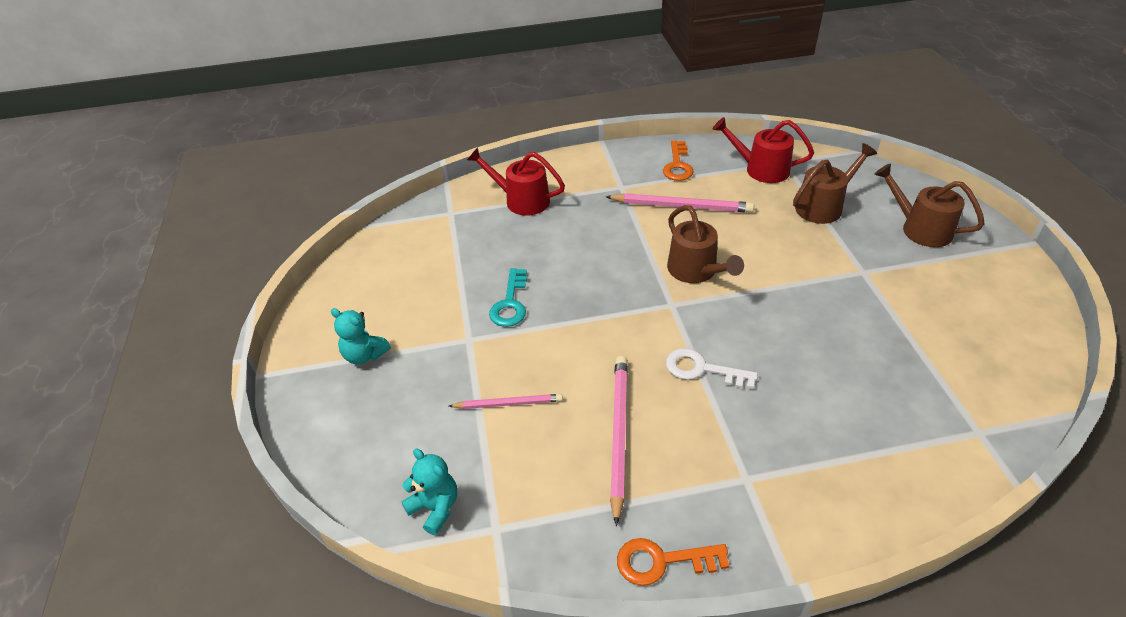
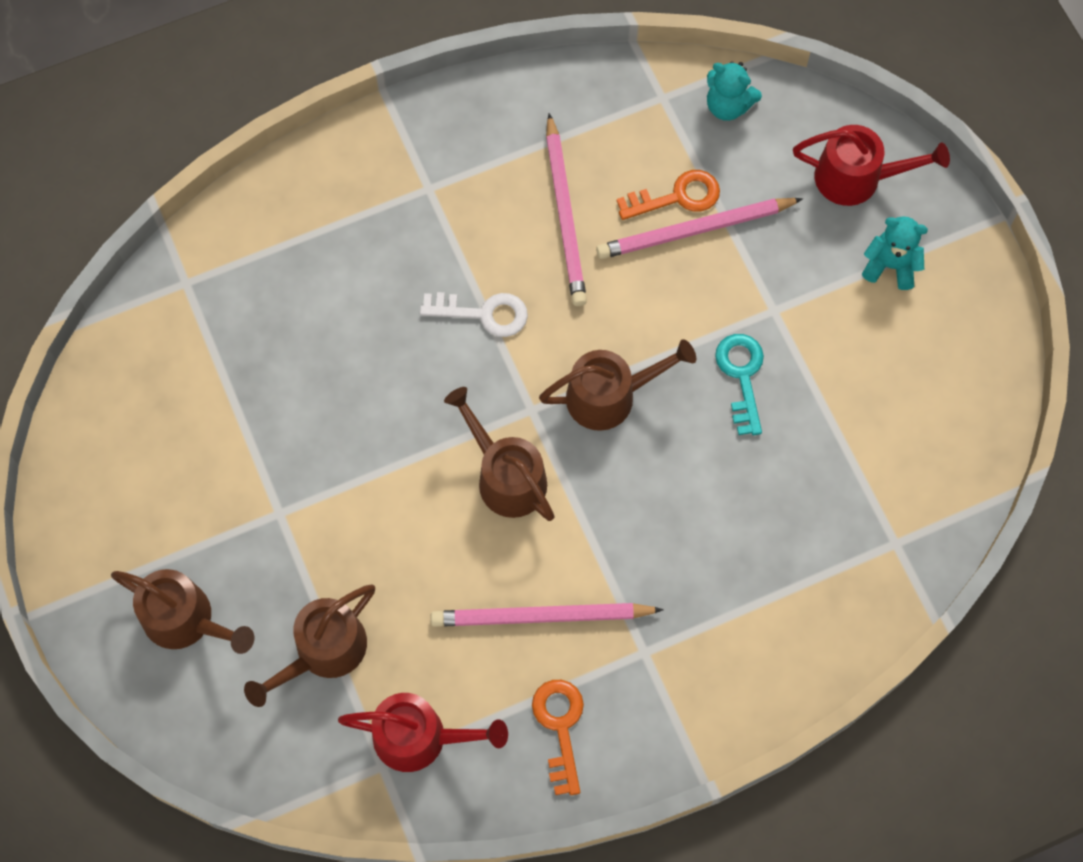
camera: 165 degrees right, 25 degrees up
pink pencil [449,394,563,409] -> pink pencil [596,198,803,259], size x1.66
red watering can [467,147,565,216] -> red watering can moved to [793,125,950,206]
orange key [617,538,729,586] -> orange key moved to [617,170,720,220]
none -> brown watering can [539,339,696,431]

